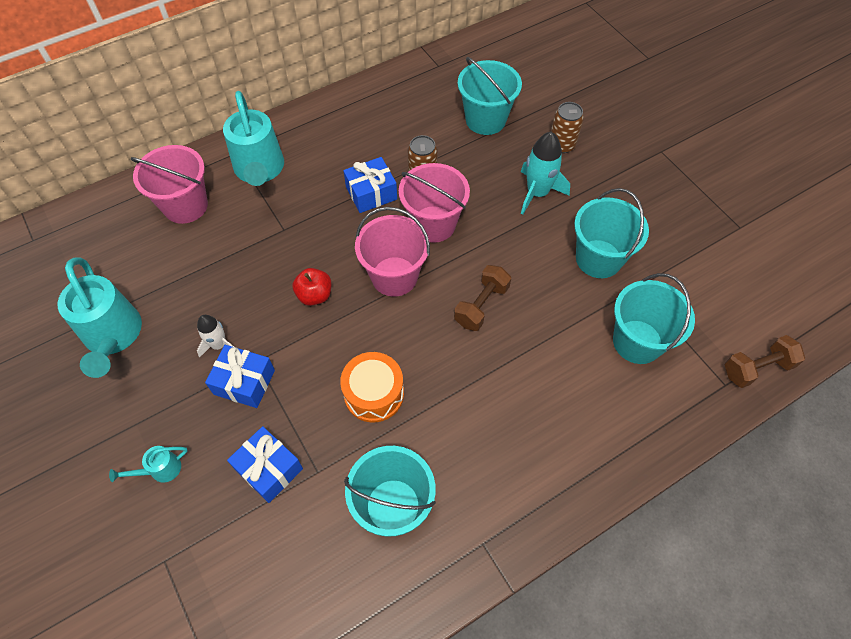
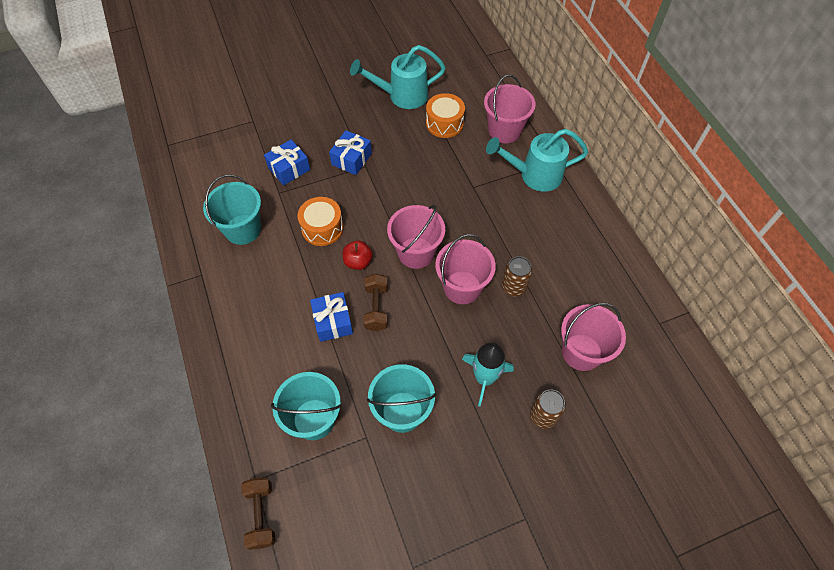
camera: 100 degrees right, 0 degrees up
turquoise watering can [109,446,187,483] -> none
white rocket [197,315,234,357] -> none
red apple [292,268,332,306] -> red apple moved to [343,241,373,270]
blue gift [343,157,397,213] -> blue gift moved to [310,292,353,342]
brown dumbbell [454,265,511,331] -> brown dumbbell turned 45 degrees clockwise [363,274,388,331]
turquoise bucket [458,57,522,135] -> pink bucket [561,303,626,371]
none -> orange drum [426,93,465,138]

